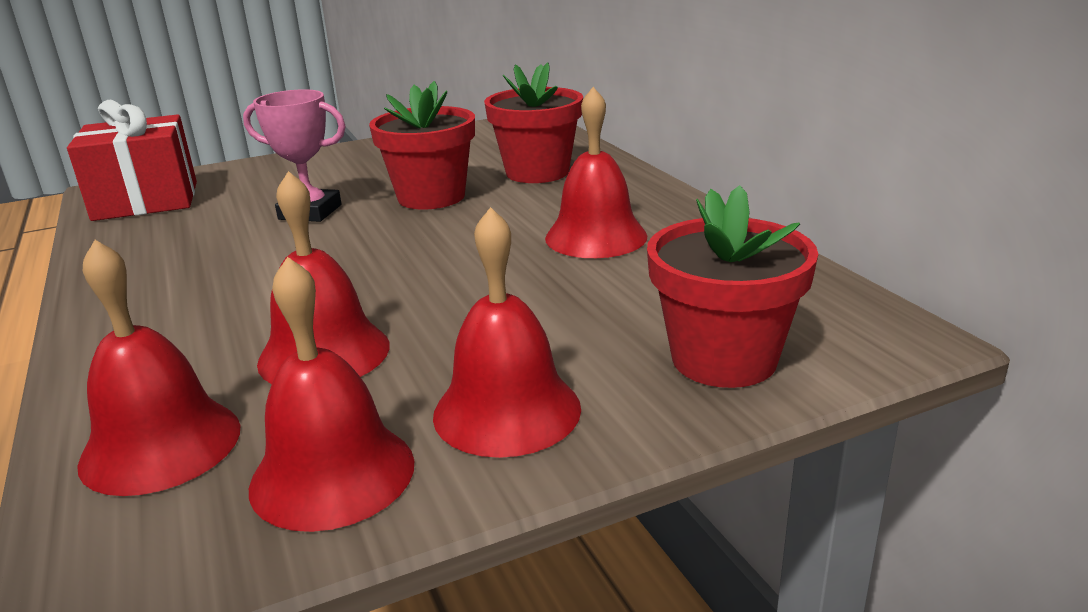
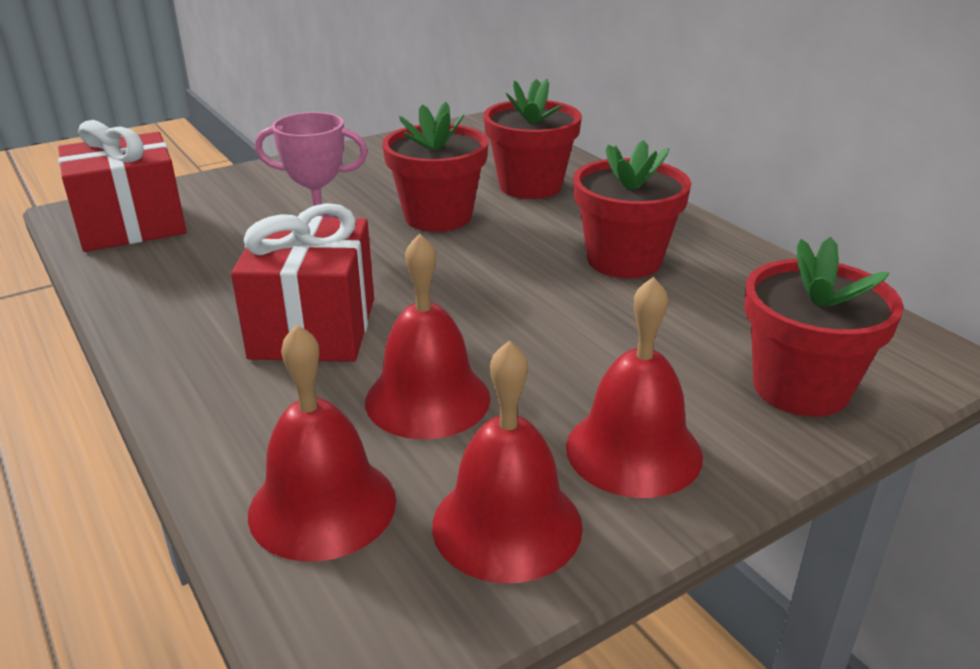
camera: 10 degrees left, 5 degrees up
red bell [545,87,647,258] -> red flower pot [573,140,691,278]
none -> red gift [231,203,374,362]

